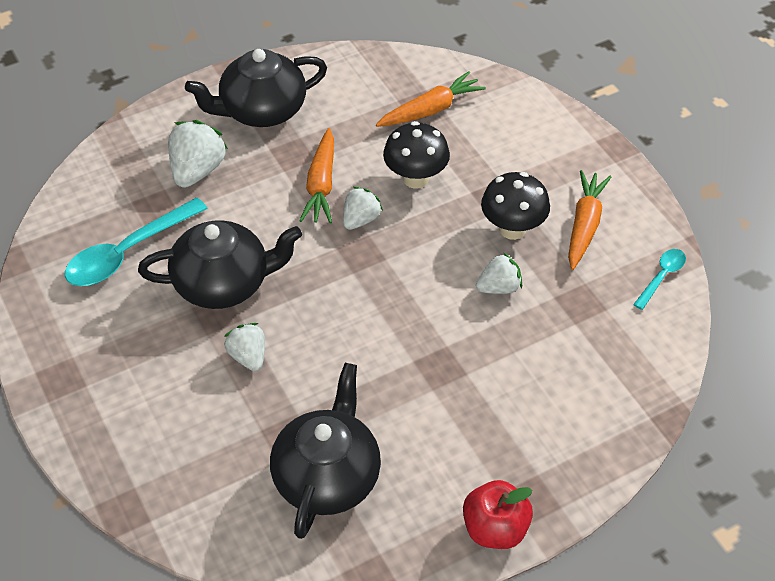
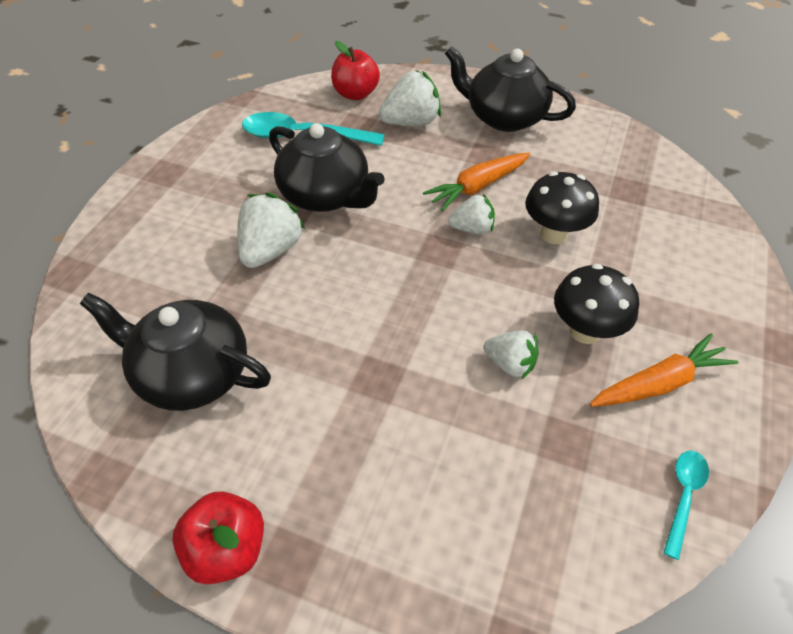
camera: 50 degrees right, 0 degrees up
white strawberry [224,323,265,371] -> white strawberry [237,193,305,268], size x1.57
black teapot [270,363,381,539] -> black teapot turned 135 degrees counterclockwise [80,293,271,411]
orange carrot [376,71,486,127] -> none
turquoise spoon [633,249,686,310] -> turquoise spoon turned 60 degrees counterclockwise [663,451,709,560]
none -> red apple [331,41,380,100]

